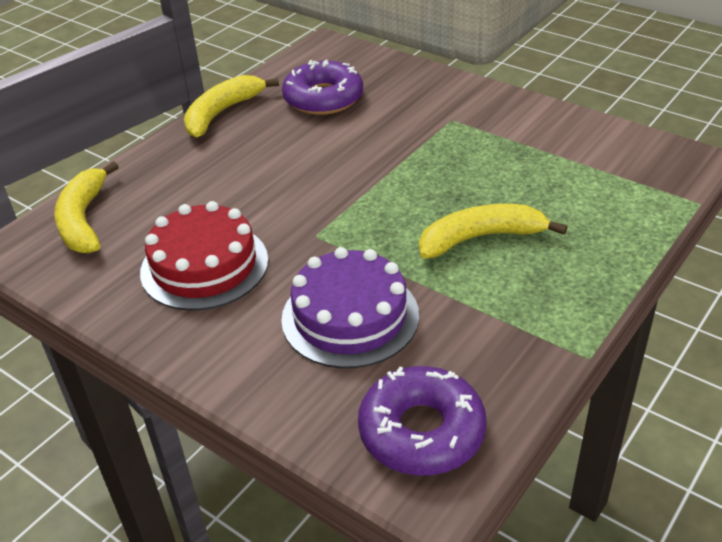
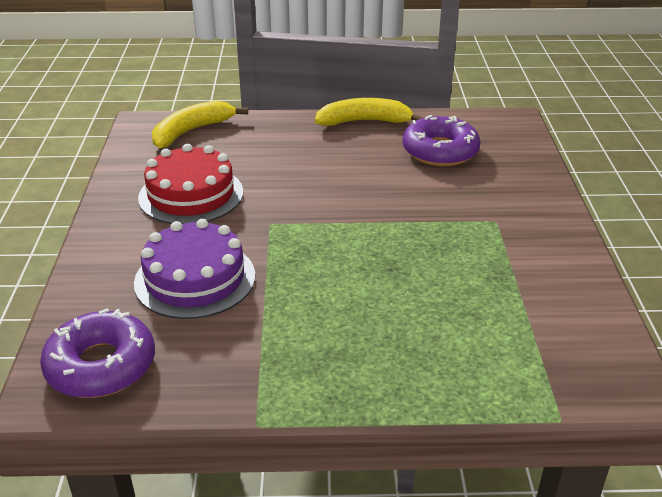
camera: 50 degrees right, 5 degrees down
yellow banana [419,204,568,259] -> none

